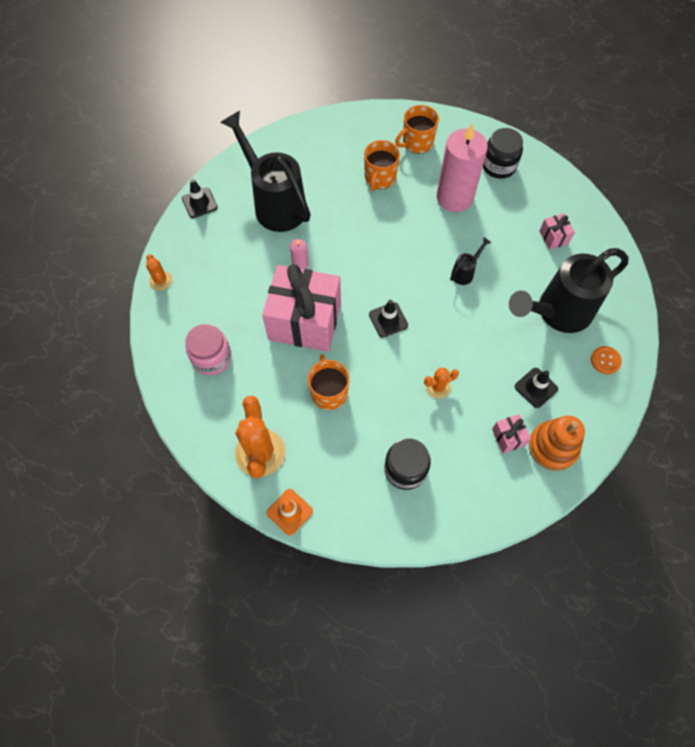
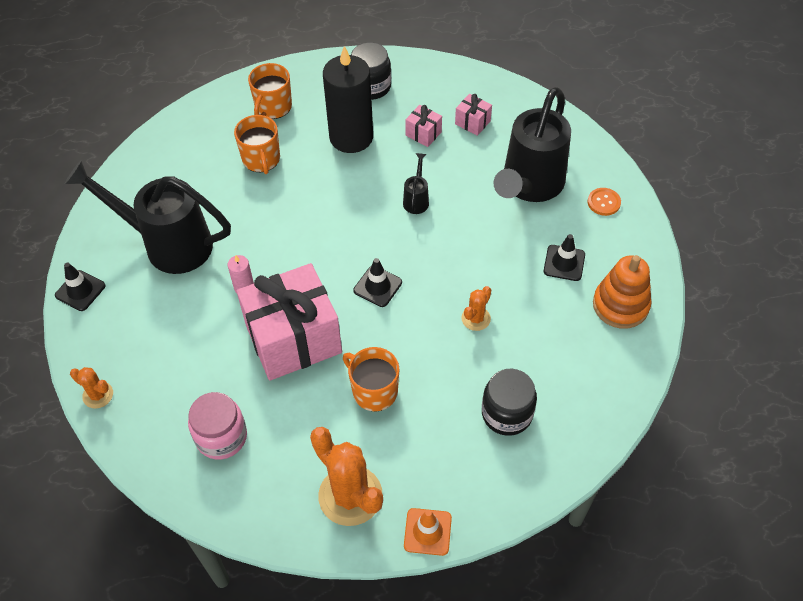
camera: 35 degrees left, 10 degrees down
pink candle [437,124,488,212] -> black candle [323,46,373,153]
pink gift [492,414,531,453] -> pink gift moved to [405,105,442,147]

